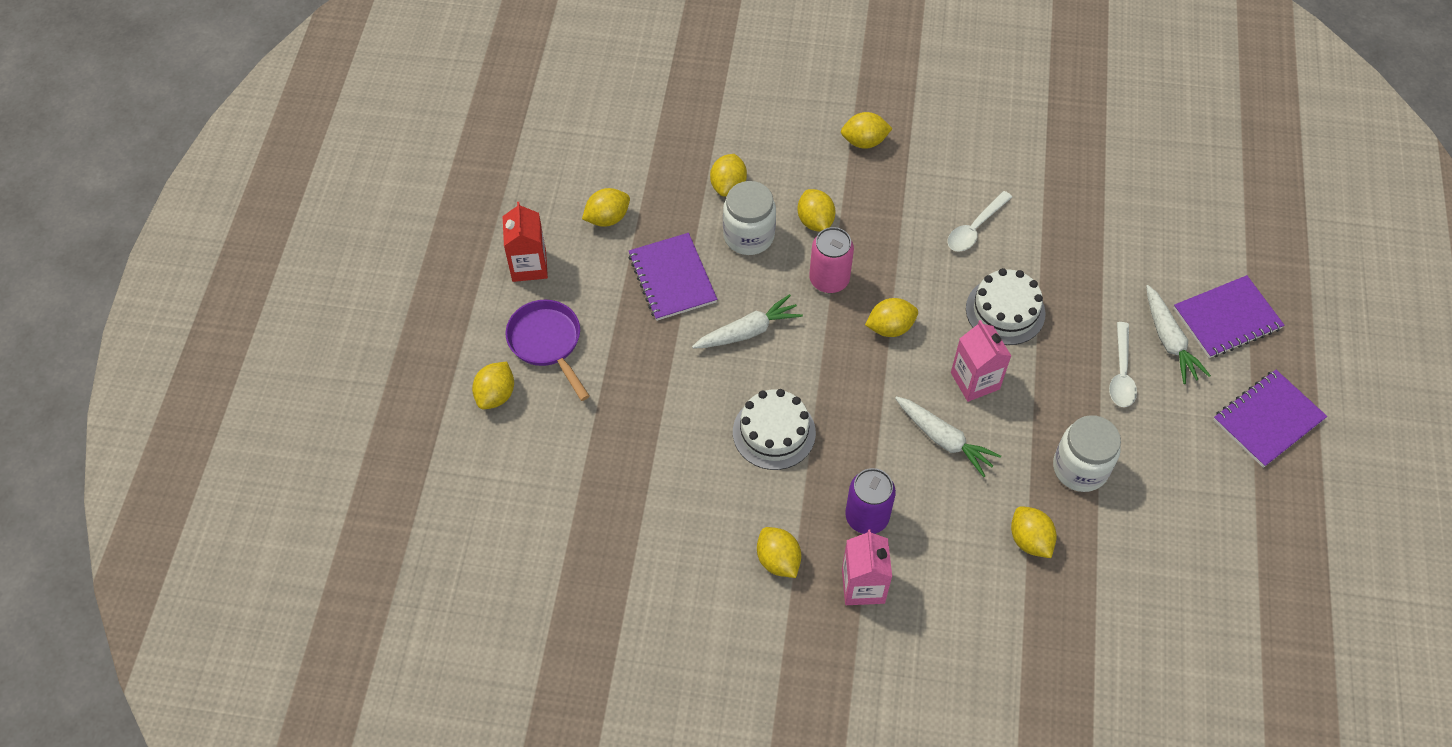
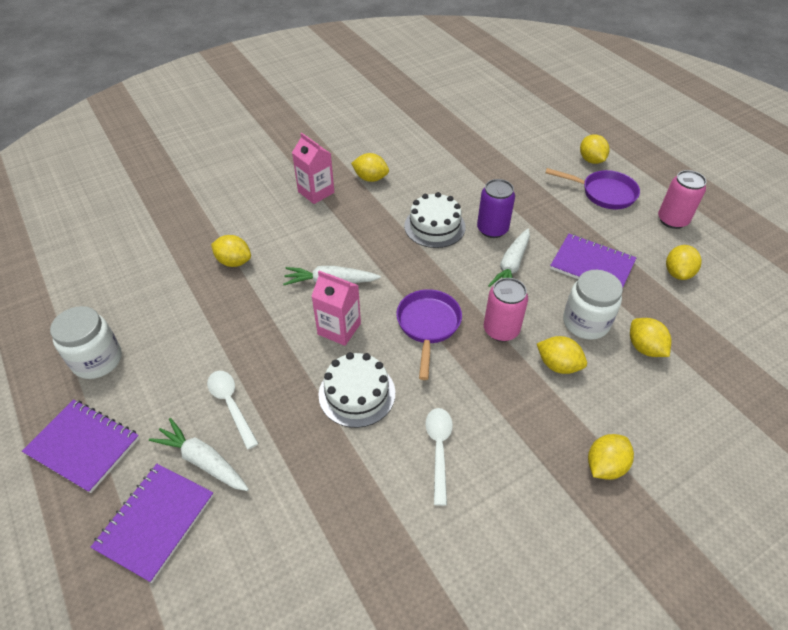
camera: 140 degrees right, 10 degrees down
red carton [503,202,548,282] -> pink can [658,170,707,229]
purple can [845,468,896,534] -> purple can moved to [477,179,515,238]
yellow lemon [865,298,918,337] -> purple pan [396,289,462,380]
white jar [1053,415,1121,492] -> white jar moved to [50,306,122,379]
purple notebook [1213,370,1327,468] -> purple notebook turned 75 degrees counterclockwise [22,399,139,493]

